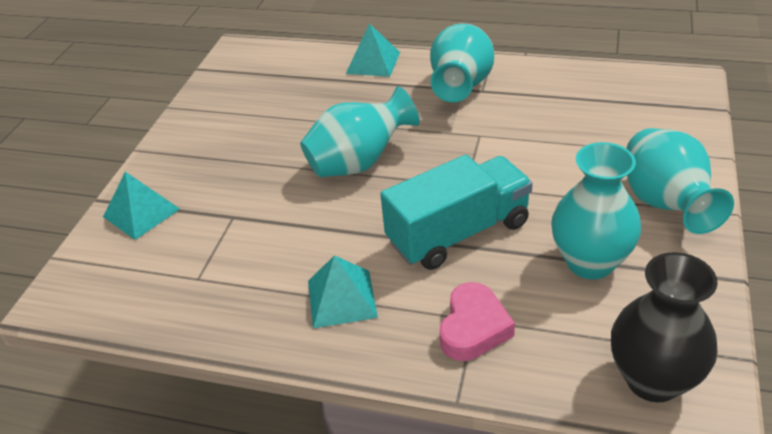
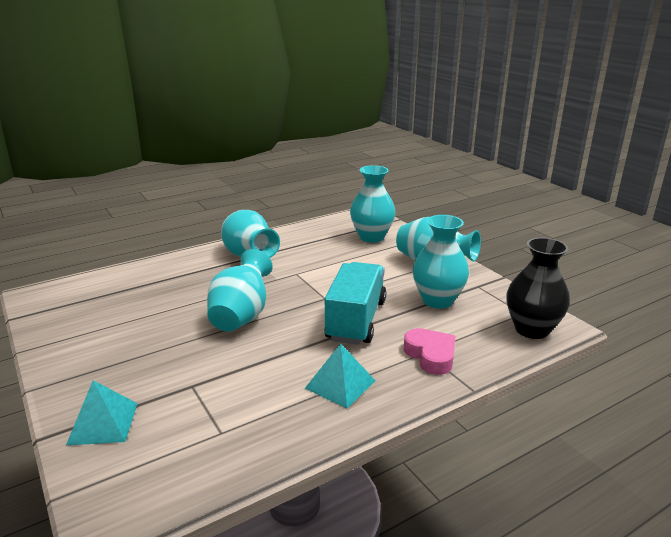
camera: 50 degrees left, 15 degrees down
turquoise pyramid [346,23,400,77] -> none
none -> turquoise vase [350,165,395,243]

